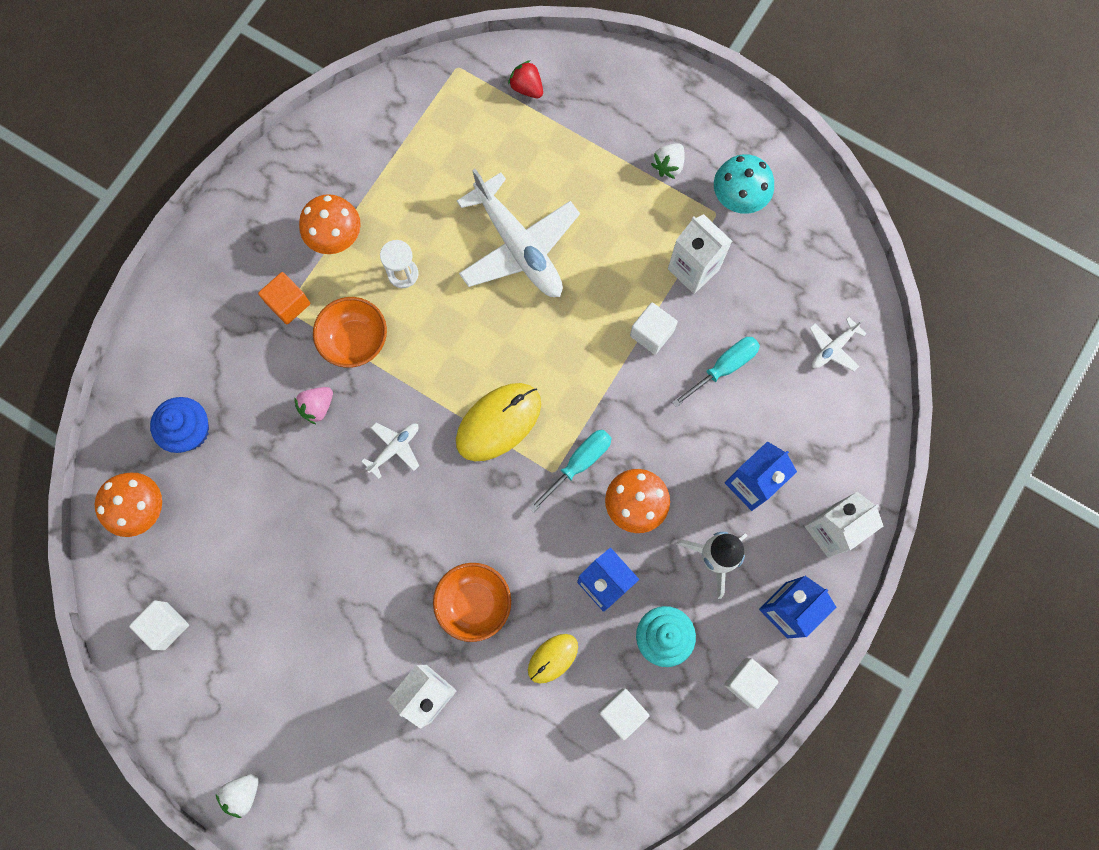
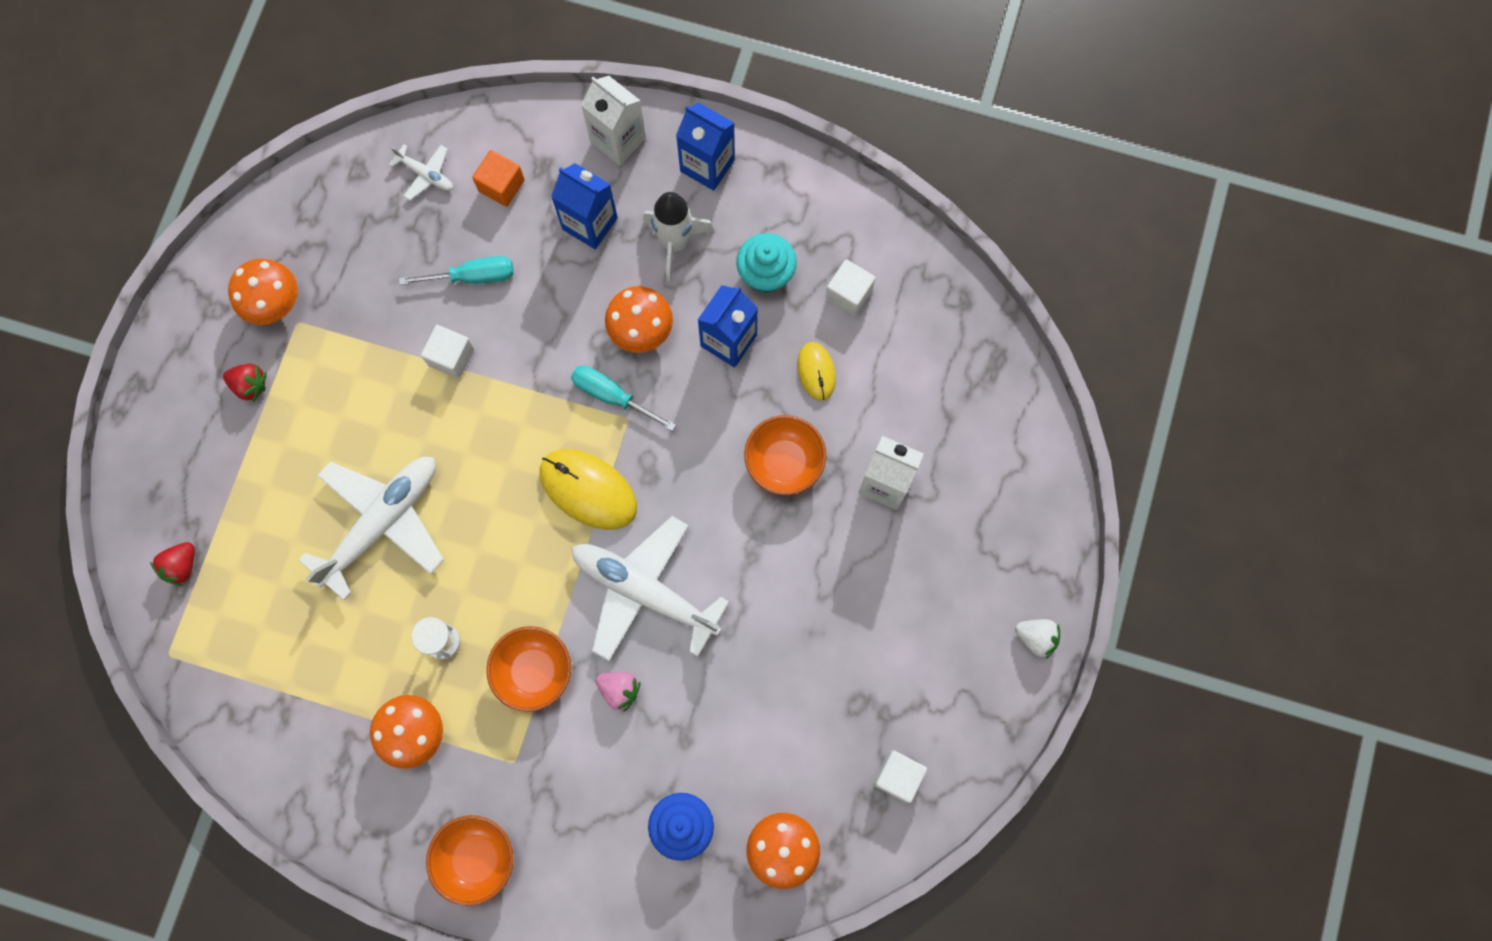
camera: 105 degrees left, 0 degrees up
orange cube [258,272,310,325] -> orange cube moved to [472,150,525,207]
white plane [361,422,419,479] -> white plane [572,516,729,661], size x2.23
yellow mouse [528,634,578,683] -> yellow mouse turned 45 degrees clockwise [798,342,836,401]
white strawberry [651,143,685,179] -> red strawberry [223,364,267,402]
white carton [668,214,732,294] -> none
turquoise screwdriver [672,337,760,407] -> turquoise screwdriver turned 135 degrees clockwise [399,256,514,285]
turquoise mushroom [714,154,774,214] -> orange mushroom [228,259,298,325]
white cube [724,658,778,709] -> none
none -> orange bowl [426,815,514,906]

